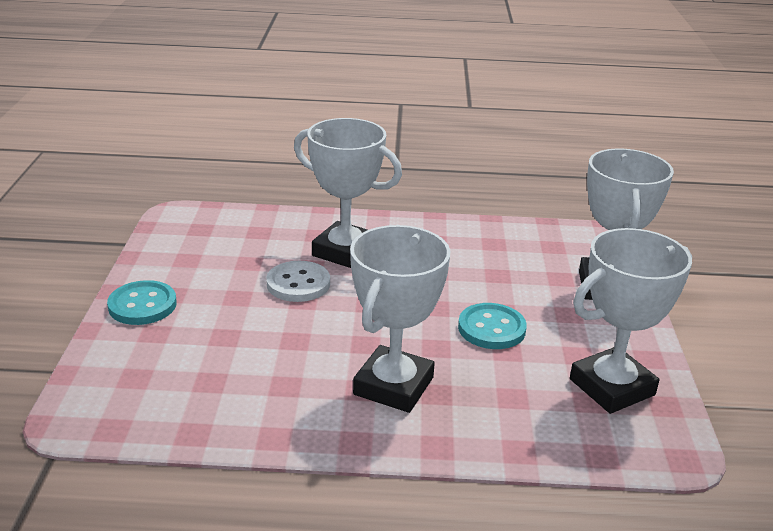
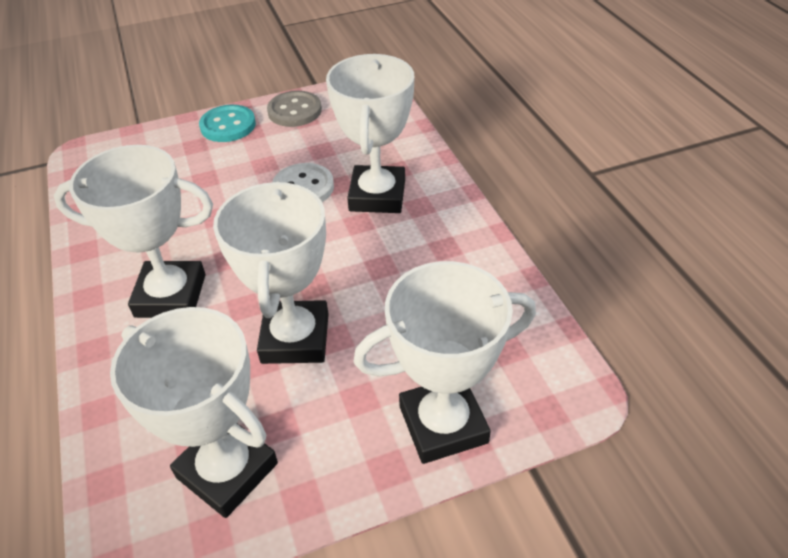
camera: 70 degrees right, 15 degrees up
turquoise button [458,303,527,349] -> white trophy [213,180,329,364]
none -> grey button [267,91,322,127]

